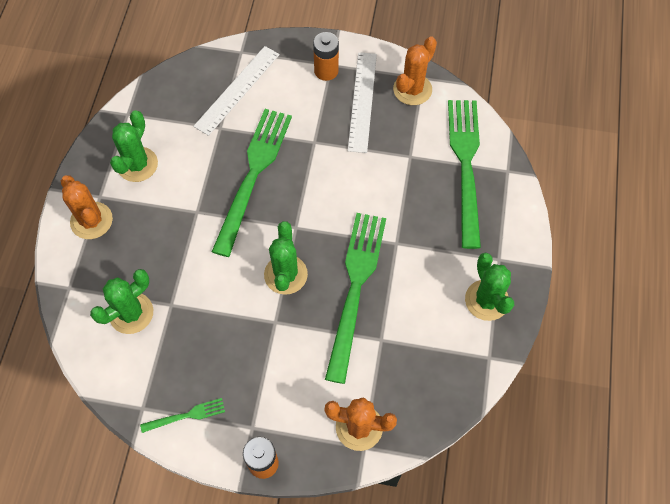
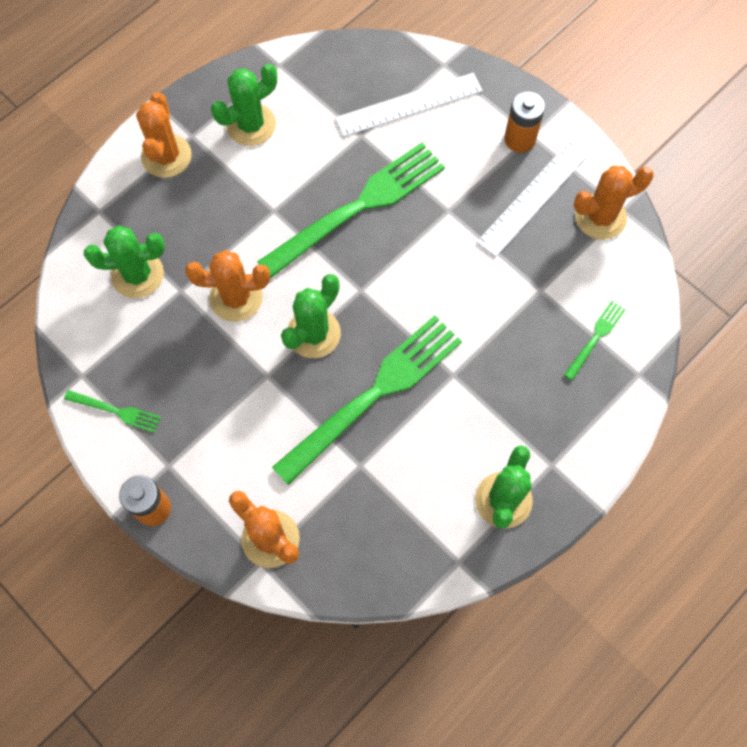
camera: 35 degrees right, 5 degrees up
green fork [448,100,481,249] -> green fork [564,301,626,381], size x0.43
none -> orange cactus [185,250,270,322]

